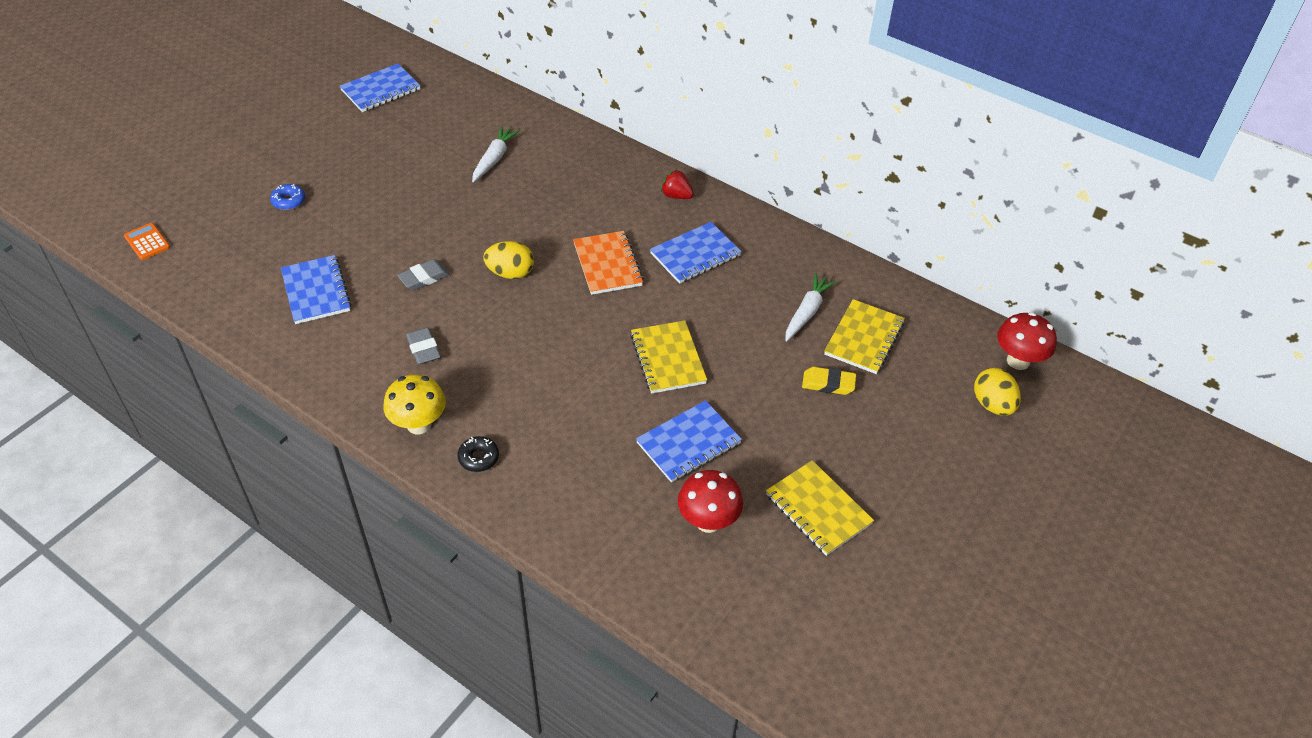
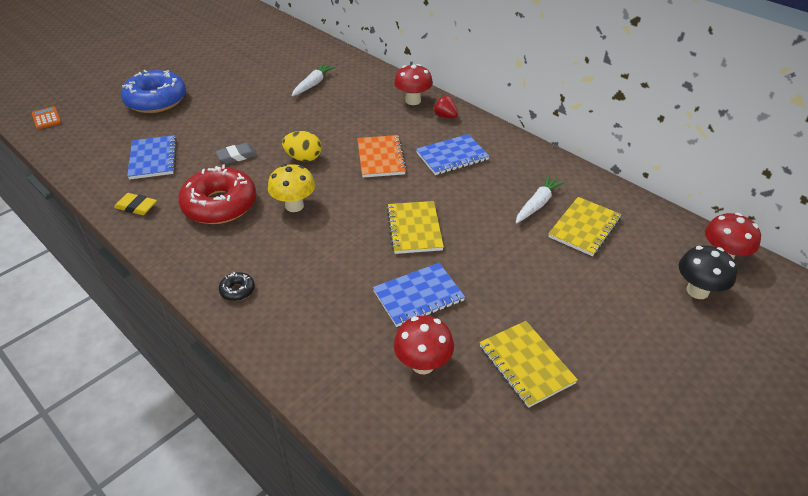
camera: 10 degrees right, 5 degrees down
blue donut [270,184,305,210] -> blue donut [121,70,186,113], size x2.45
blue notebook [340,64,421,112] -> none
yellow mushroom [383,374,446,434] -> yellow mushroom moved to [268,164,315,212]
grey eraser [406,327,441,364] -> red donut [178,164,257,224]
yellow eraser [802,367,856,395] -> yellow eraser moved to [114,193,157,215]
yellow egg [974,368,1021,416] -> black mushroom [679,245,737,299]
none -> red mushroom [394,64,433,105]

